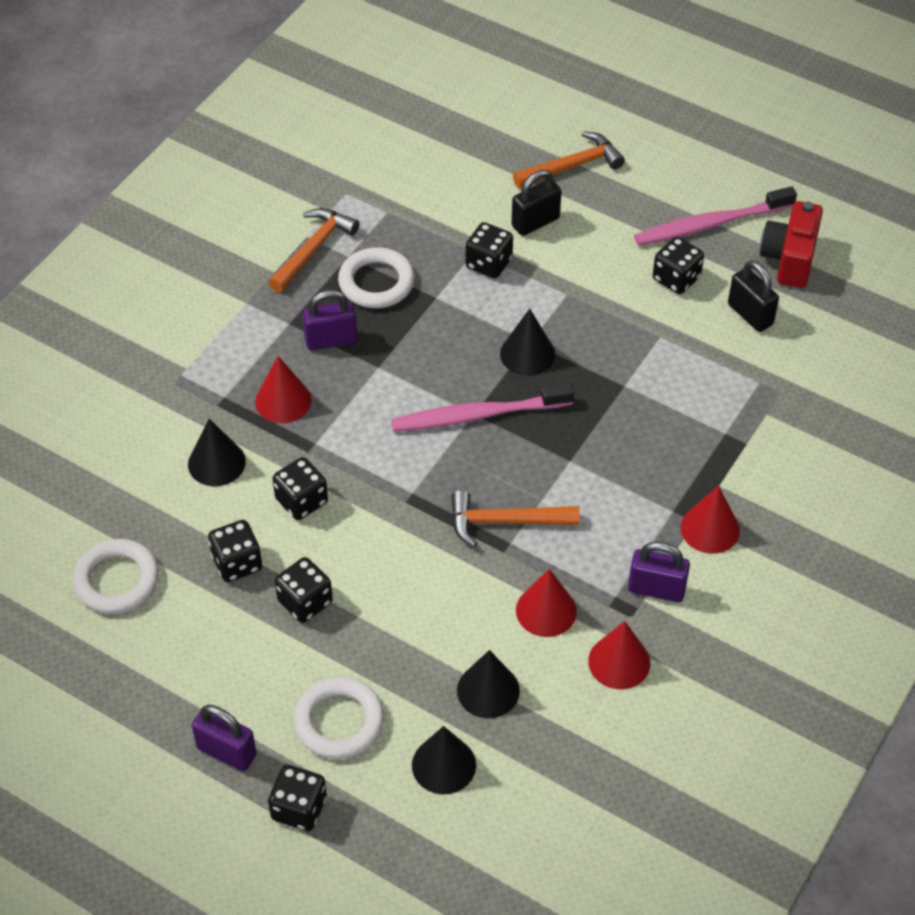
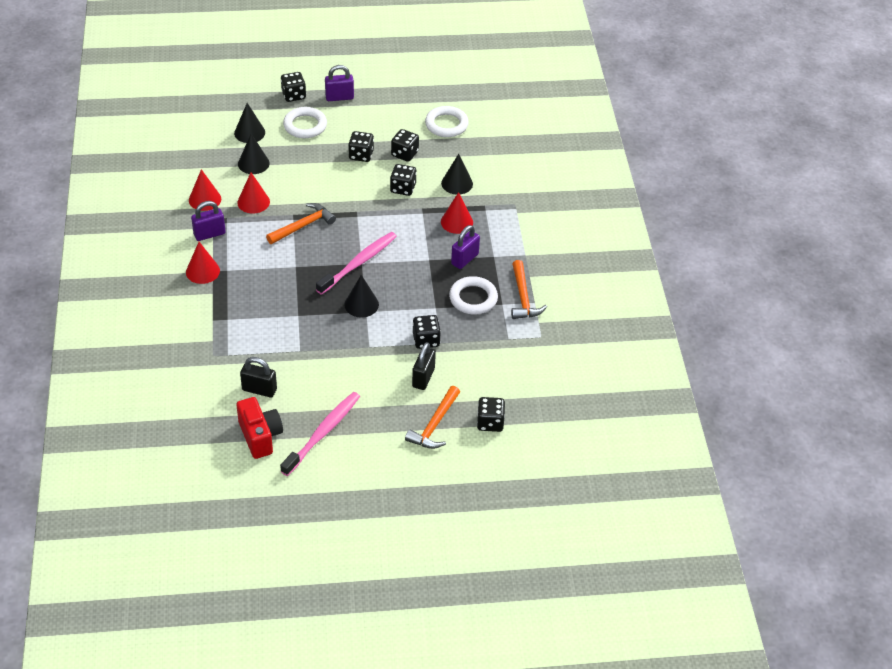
camera: 140 degrees right, 5 degrees down
black dice [653,237,704,294] -> black dice moved to [477,397,505,432]

